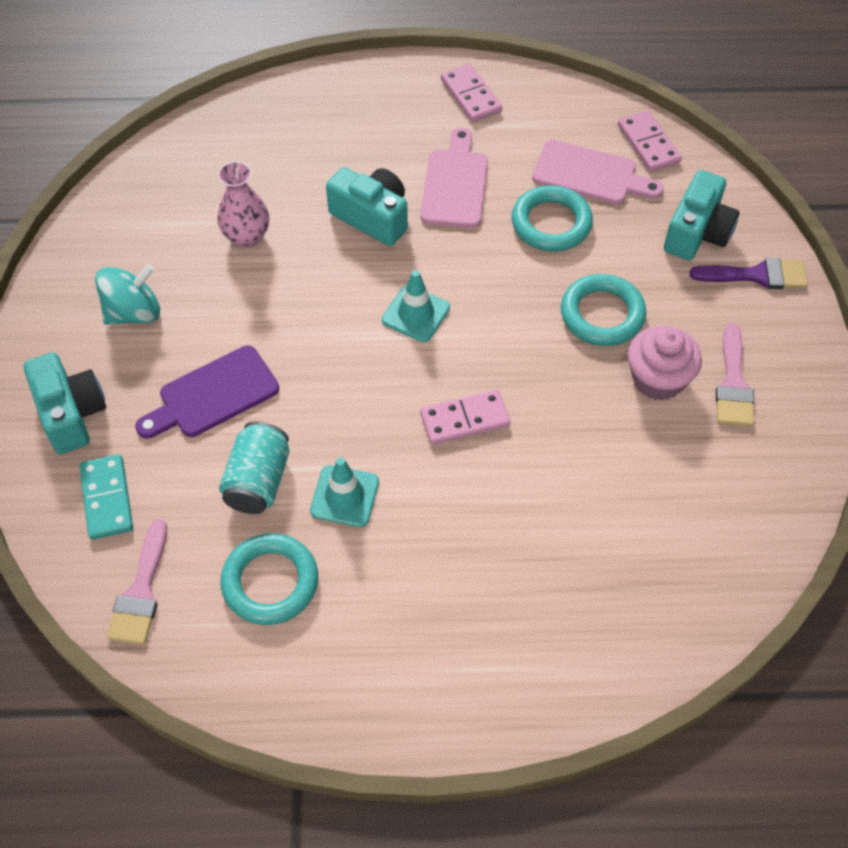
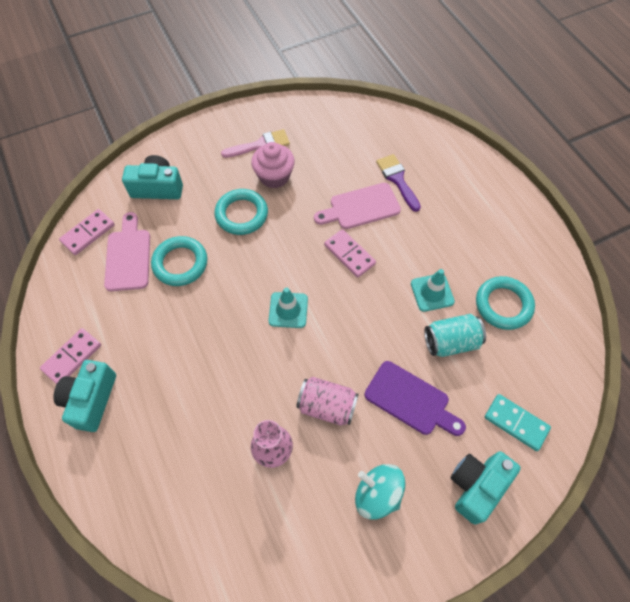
camera: 115 degrees left, 5 degrees up
turquoise domino [79,454,133,540] -> turquoise domino turned 75 degrees clockwise [485,394,551,451]
pink brush [107,519,167,645] -> none
turquoise camera [326,167,408,246] -> turquoise camera moved to [53,360,116,432]
pink cutting board [420,127,488,228] -> pink cutting board moved to [314,183,401,229]
purple brush [690,258,808,289] -> purple brush moved to [376,154,421,212]
none -> pink can [296,377,359,425]

